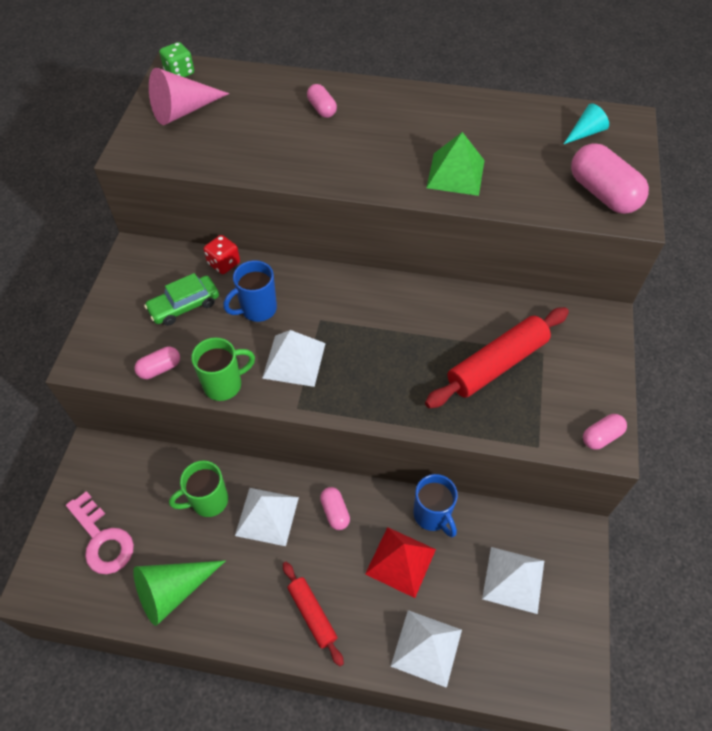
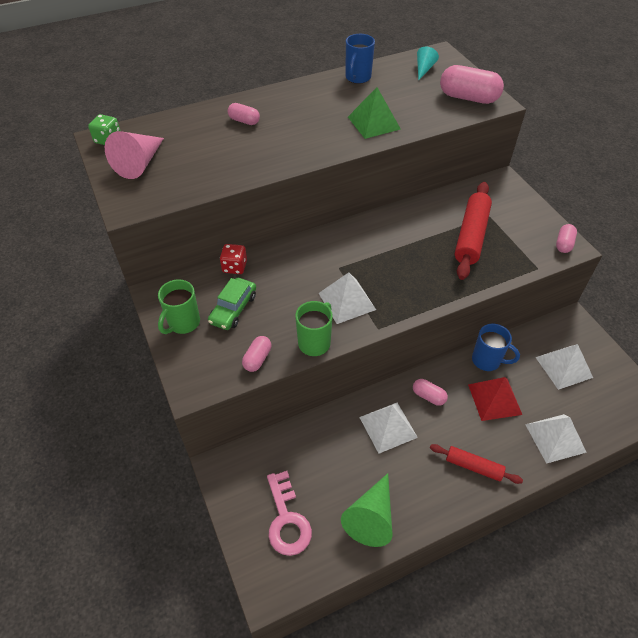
camera: 35 degrees left, 5 degrees down
pink key [66,491,134,574] -> pink key turned 60 degrees clockwise [267,471,312,556]
green mug [169,460,228,517] -> green mug moved to [158,279,200,334]
blue mug [223,260,277,322] -> blue mug moved to [346,34,375,84]

